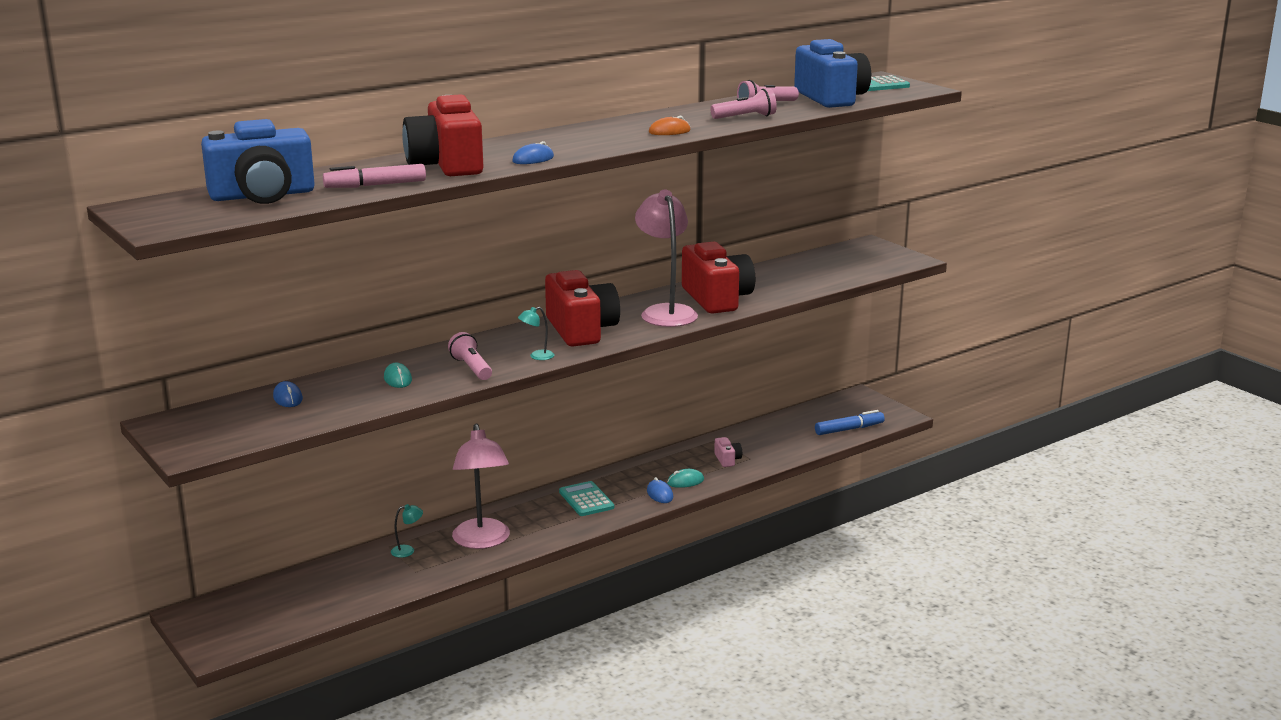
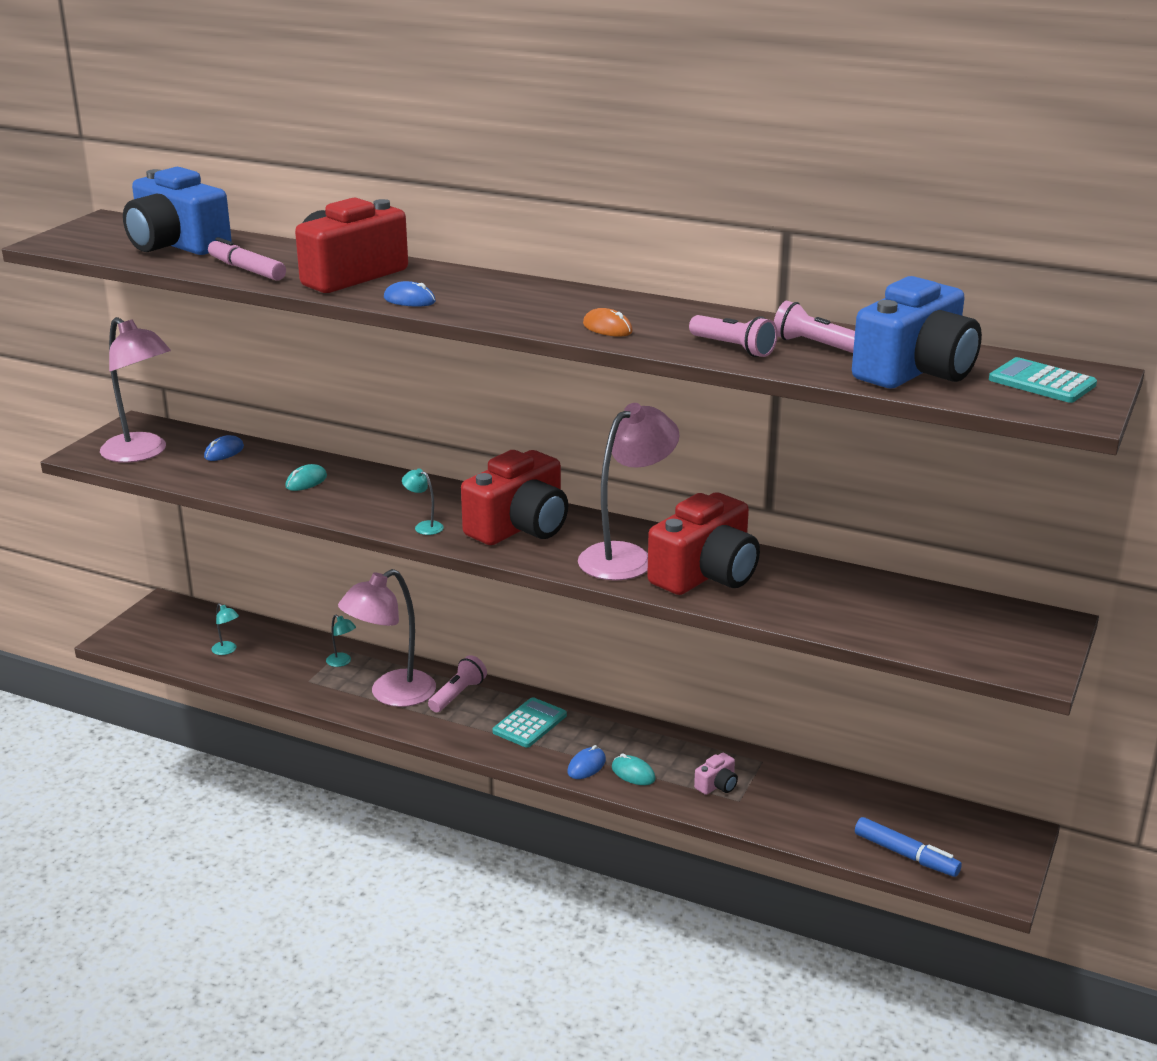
camera: 60 degrees right, 5 degrees up
pink flashlight [448,332,492,380] -> pink flashlight moved to [428,655,487,712]
none -> pink lamp [100,317,171,463]
none -> turquoise lamp [211,603,239,655]

